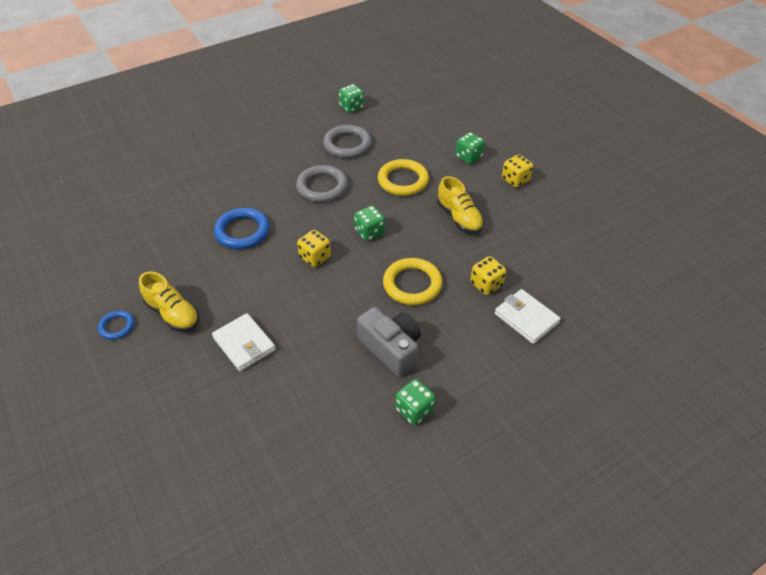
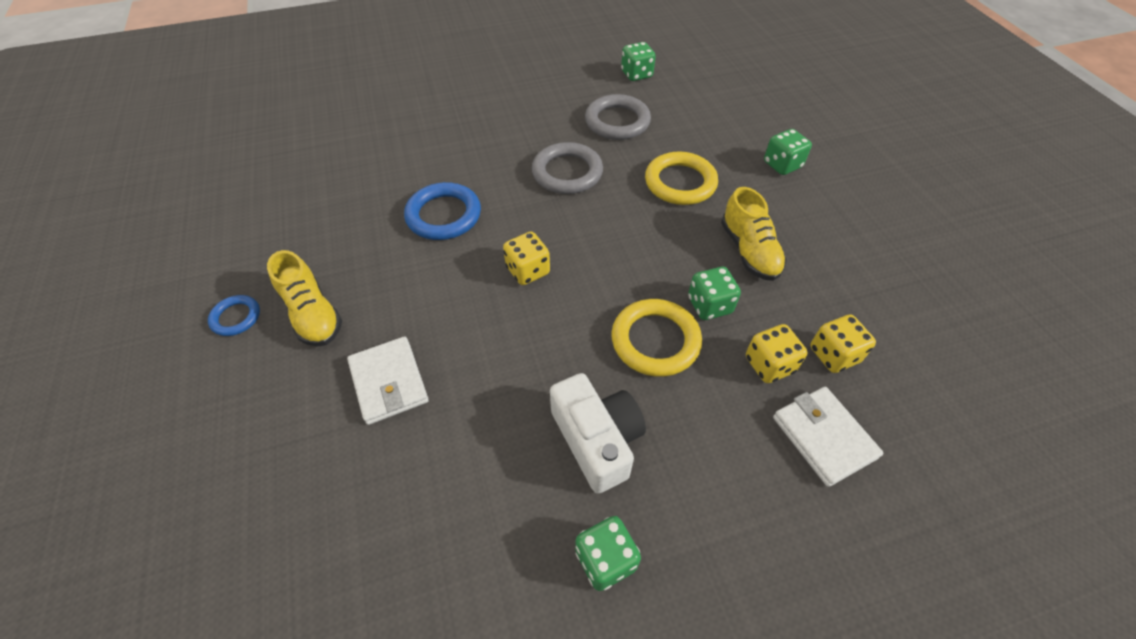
camera: 15 degrees right, 5 degrees up
green dice [354,206,385,241] -> green dice moved to [688,267,741,320]
grey camera [357,307,421,377] -> white camera [550,373,646,494]
yellow dice [502,154,533,187] -> yellow dice moved to [810,314,876,373]

